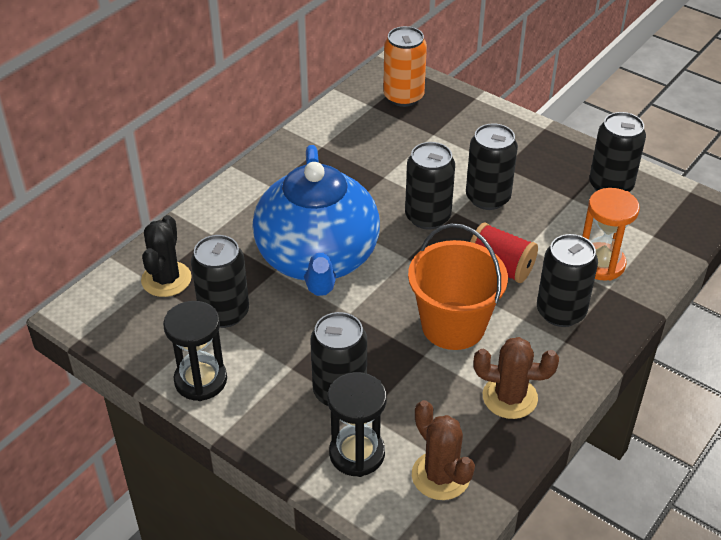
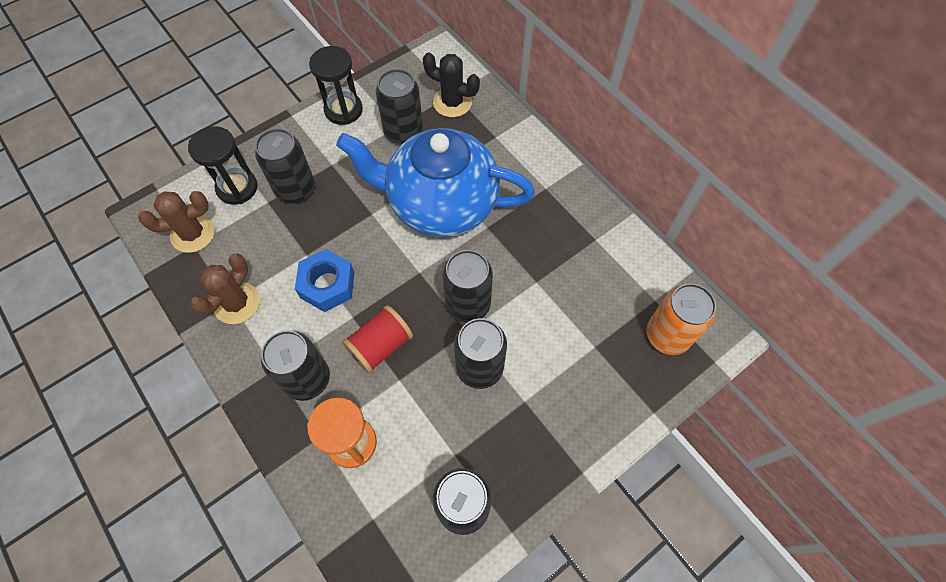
camera: 105 degrees right, 20 degrees up
orange bucket [408,223,508,350] -> blue nut [295,249,354,312]

